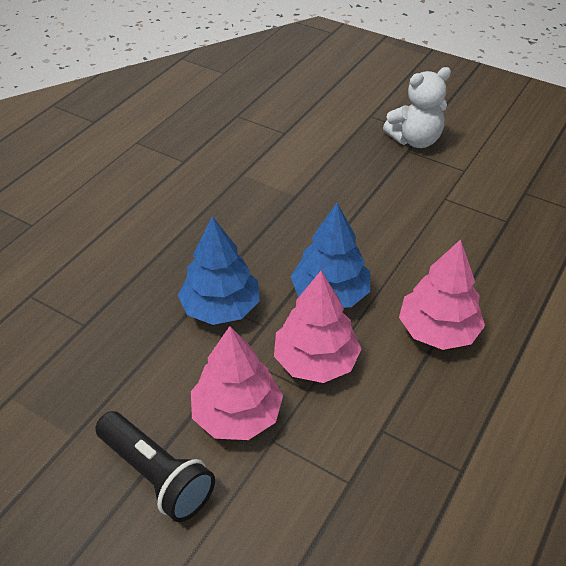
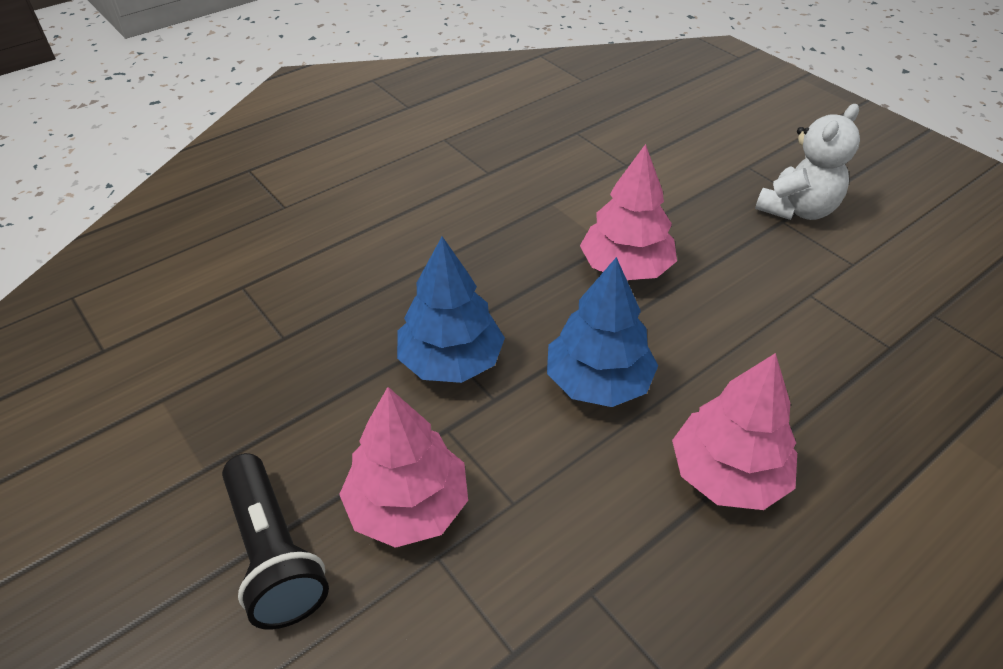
camera: 20 degrees right, 0 degrees up
pink tree [274,271,362,383] -> pink tree moved to [580,144,677,280]
white teddy bear [383,67,451,148] -> white teddy bear turned 45 degrees counterclockwise [755,104,860,220]

